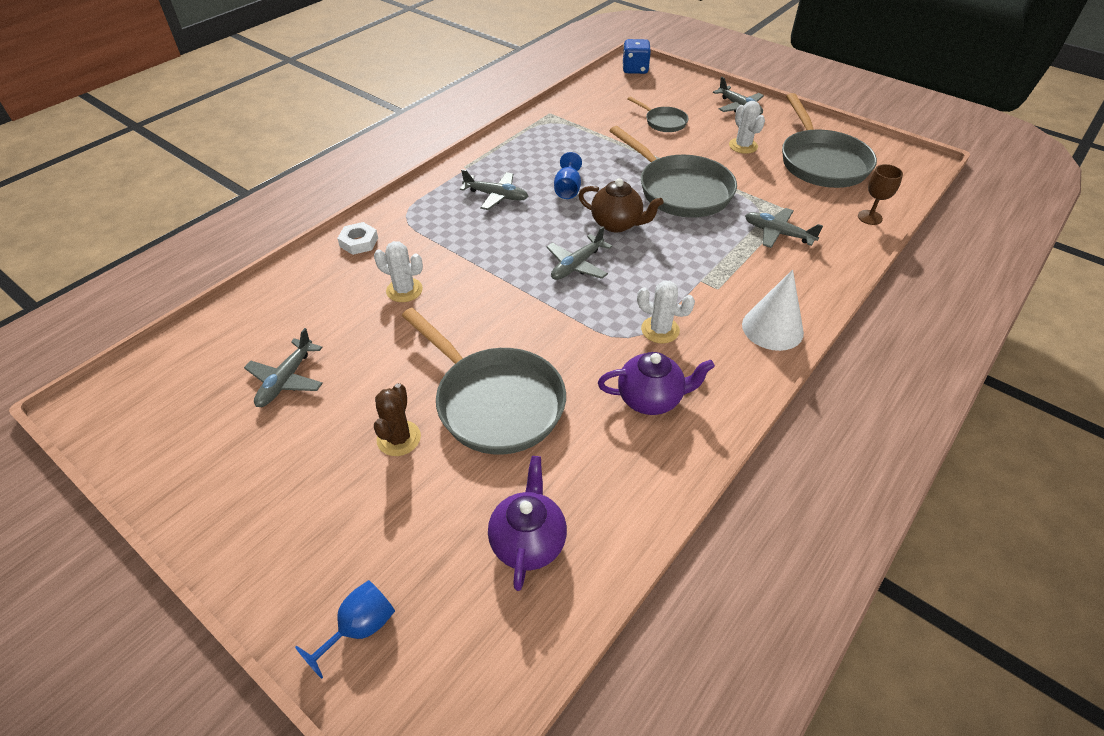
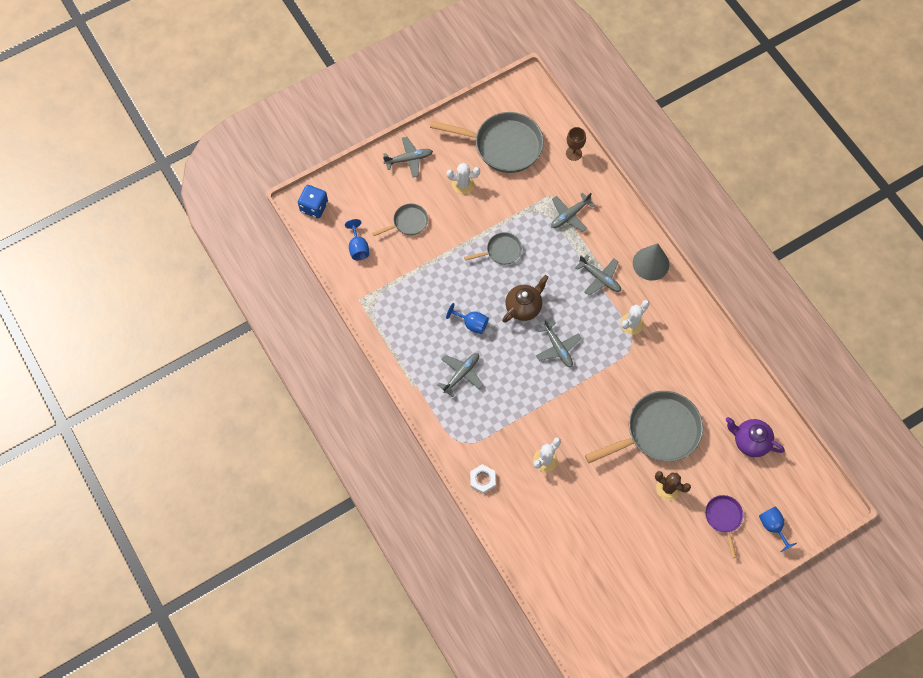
camera: 70 degrees left, 20 degrees up
grey plane [244,328,323,407] -> grey plane moved to [575,255,621,296]
purple teapot [598,352,715,415] -> none
grey pan [610,126,737,218] -> grey pan [464,232,522,265], size x0.50
white cone [742,269,804,351] -> grey cone [633,243,669,281]
none -> blue goblet [345,219,369,260]
none -> purple pan [705,495,743,558]

